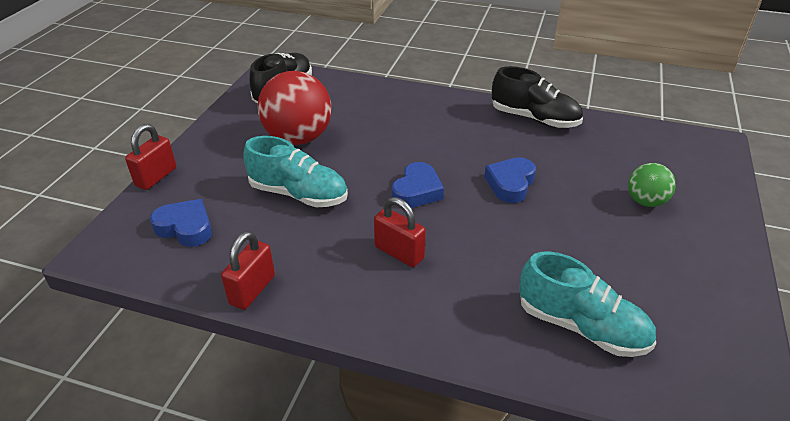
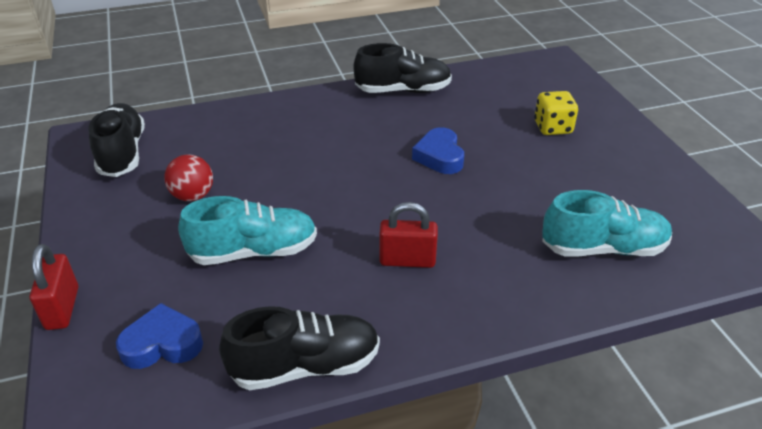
camera: 35 degrees left, 0 degrees up
red padlock [221,231,275,310] -> black shoe [219,306,380,390]
red ball [257,71,332,145] -> red ball [164,154,213,201], size x0.54
blue heart [392,162,444,208] -> none
green ball [628,163,676,207] -> yellow dice [534,91,578,135]

